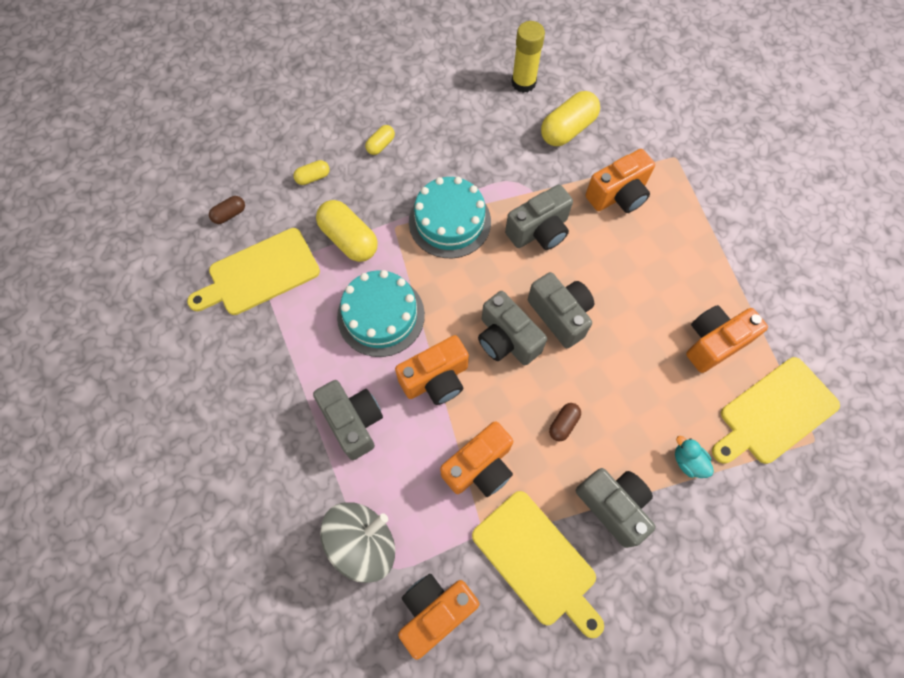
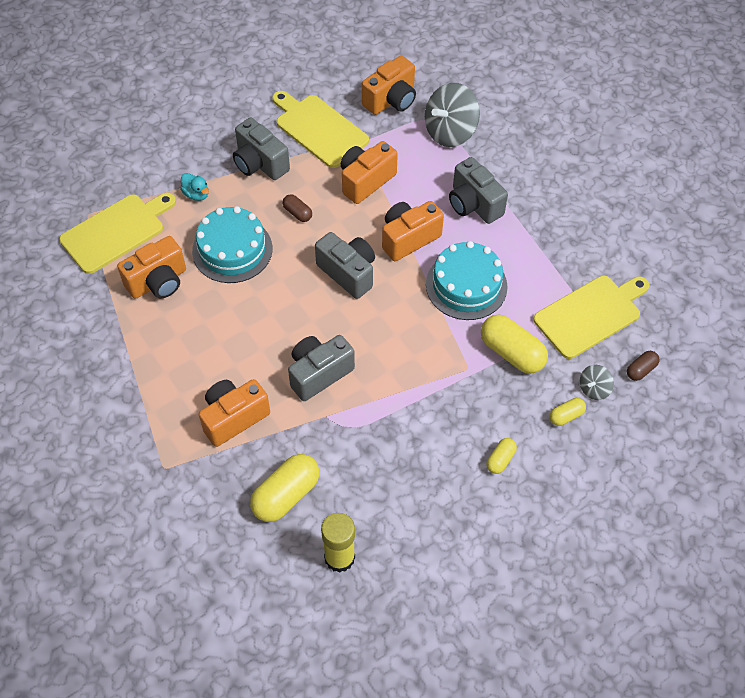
camera: 175 degrees right, 10 degrees down
turquoise cake [409,177,491,258] -> turquoise cake moved to [192,206,272,283]
grey camera [528,272,594,348] -> none
brown capsule [549,403,581,441] -> brown capsule turned 75 degrees counterclockwise [283,194,312,222]
none -> grey spinning top [580,365,614,400]

